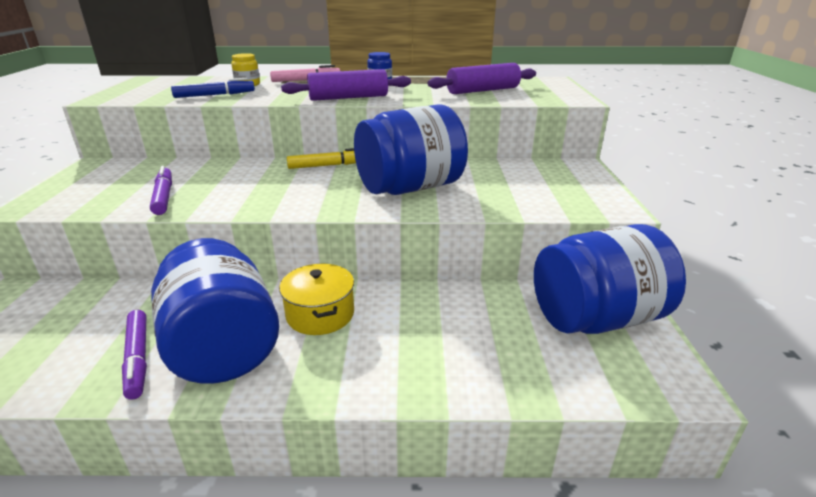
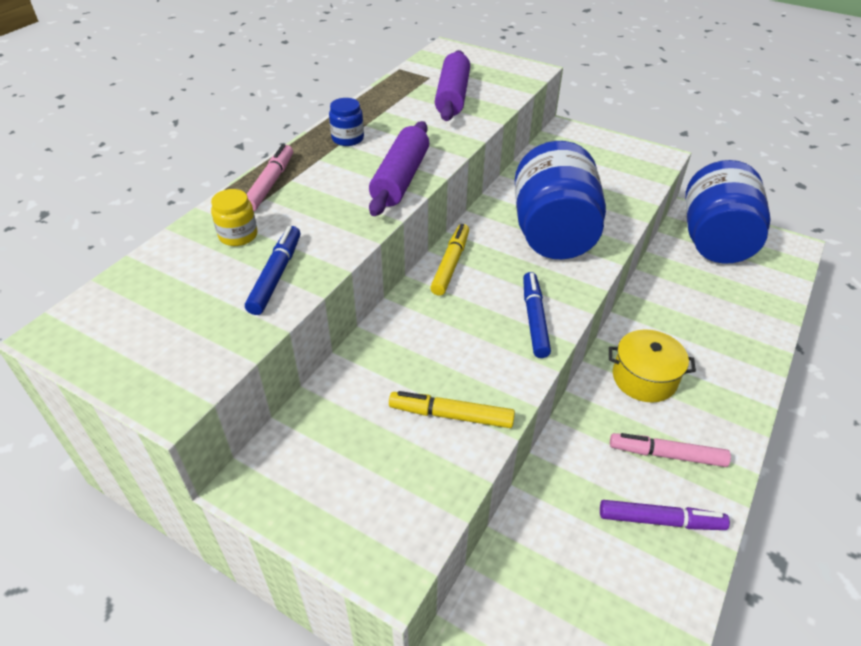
camera: 60 degrees left, 15 degrees up
purple marker [150,166,172,215] -> yellow marker [389,391,515,428]
blue jar [151,238,279,384] -> pink marker [610,433,731,467]
none -> blue marker [523,272,551,358]

